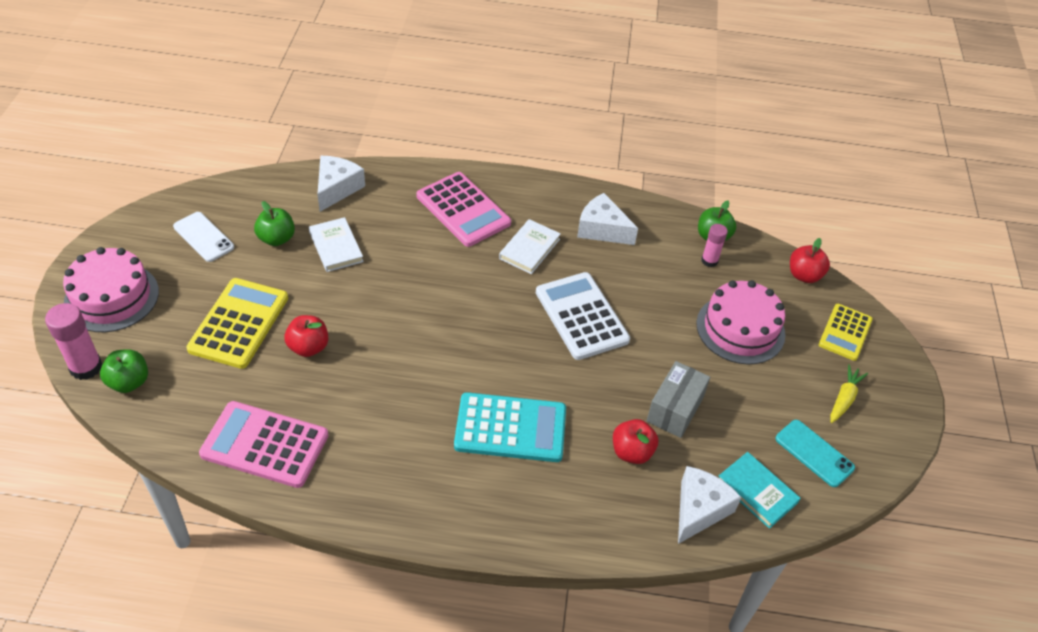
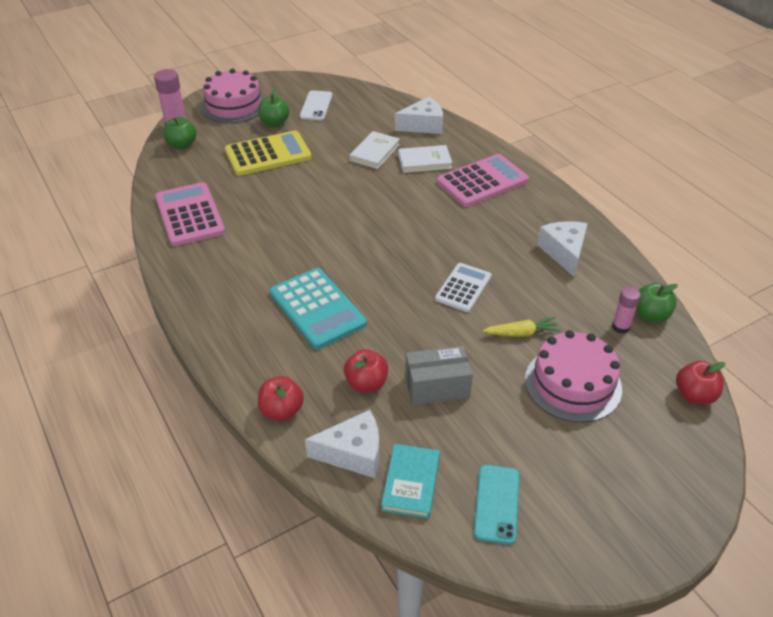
camera: 55 degrees right, 5 degrees down
green apple [254,201,295,246] -> green apple moved to [258,89,289,127]
red apple [284,315,328,357] -> red apple moved to [258,376,304,421]
pink calculator [416,172,511,247] -> pink calculator turned 135 degrees counterclockwise [437,154,529,207]
white book [499,219,561,274] -> white book moved to [398,145,452,173]
white calculator [536,272,630,360] -> white calculator [435,263,492,312], size x0.64
yellow calculator [819,304,873,361] -> none
yellow carrot [831,364,868,423] -> yellow carrot moved to [483,317,560,337]

